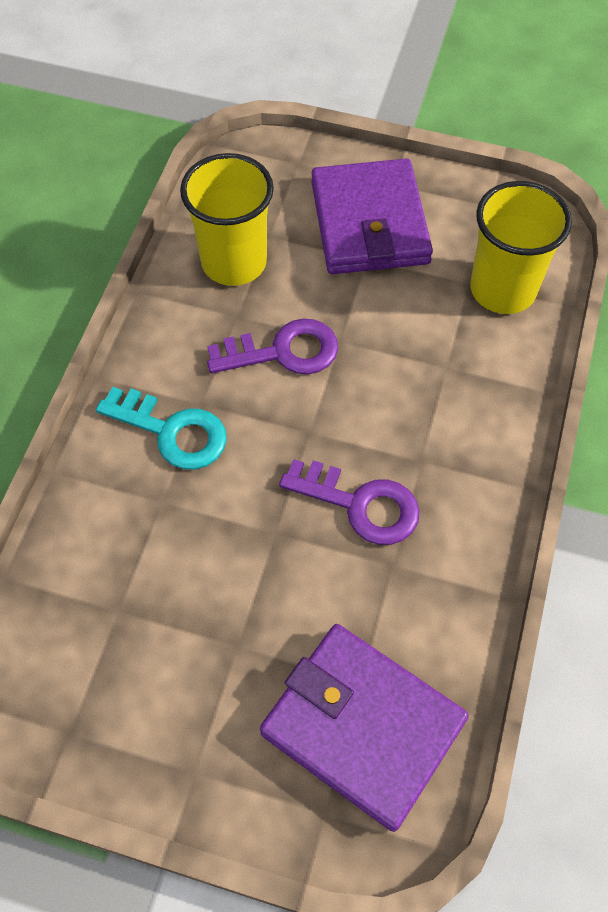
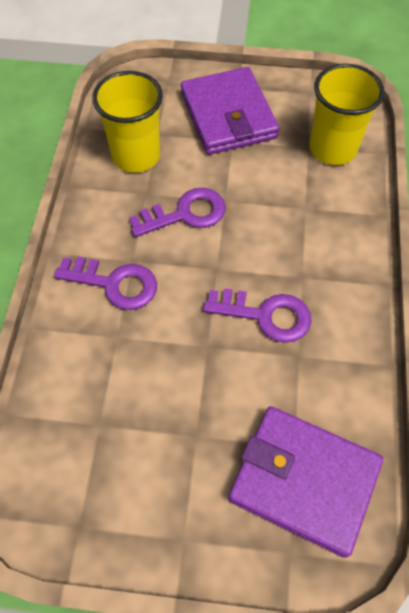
camera: 10 degrees left, 0 degrees up
turquoise key [96,387,227,470] -> purple key [54,257,157,310]

